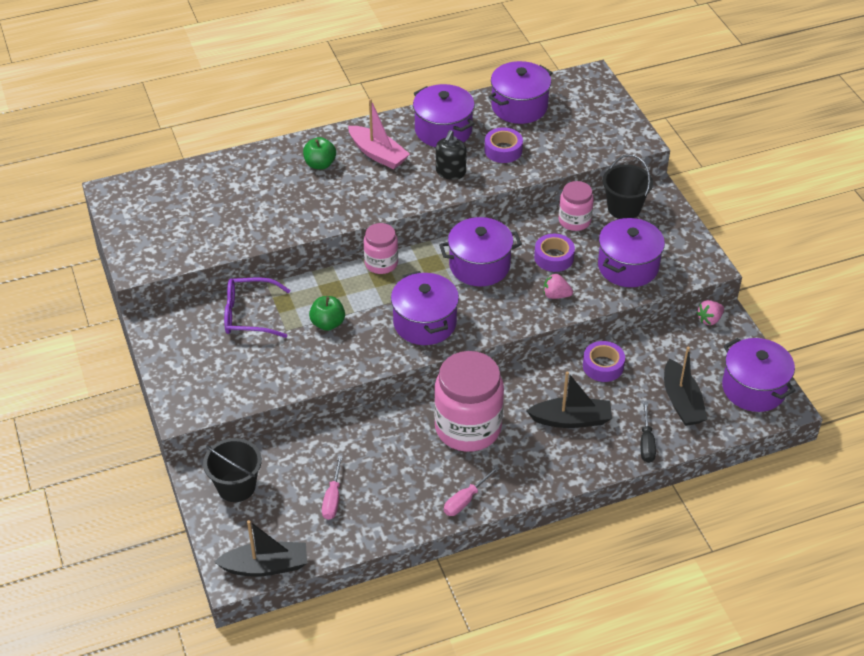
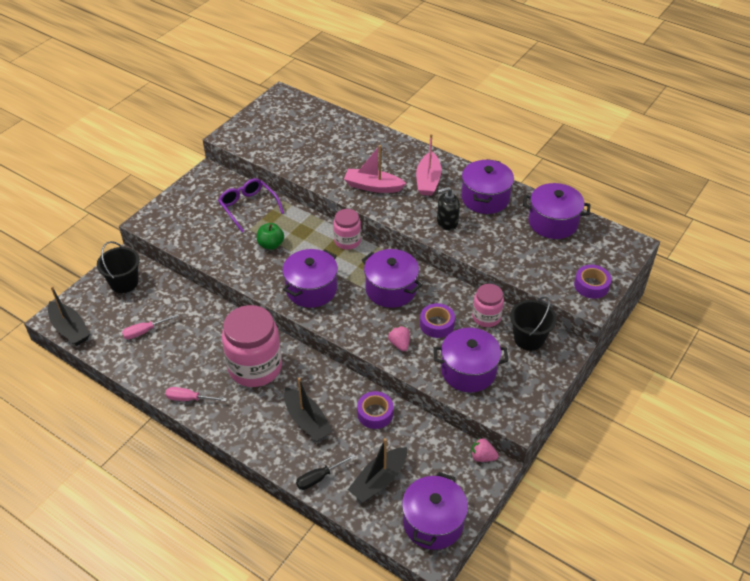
camera: 55 degrees right, 0 degrees up
green apple [303,137,336,170] -> none
purple tape [485,127,523,163] -> purple tape moved to [574,265,611,299]
none -> pink boat [344,145,406,193]

